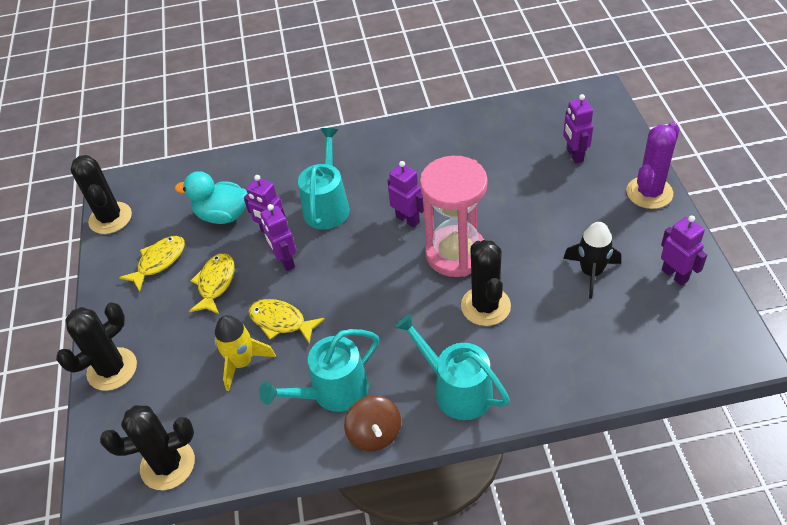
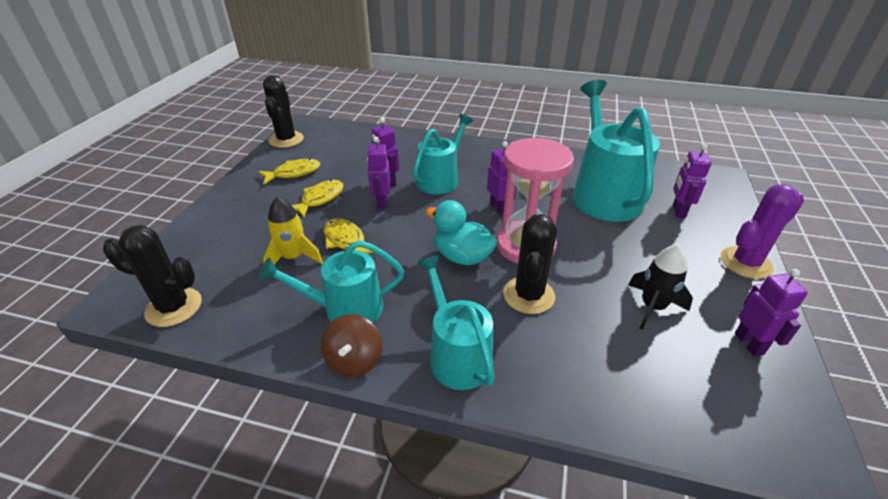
camera: 20 degrees right, 10 degrees down
black cactus [56,302,137,391] -> none
turquoise duck [175,171,248,224] -> turquoise duck moved to [426,200,498,265]
none -> turquoise watering can [573,80,660,222]

